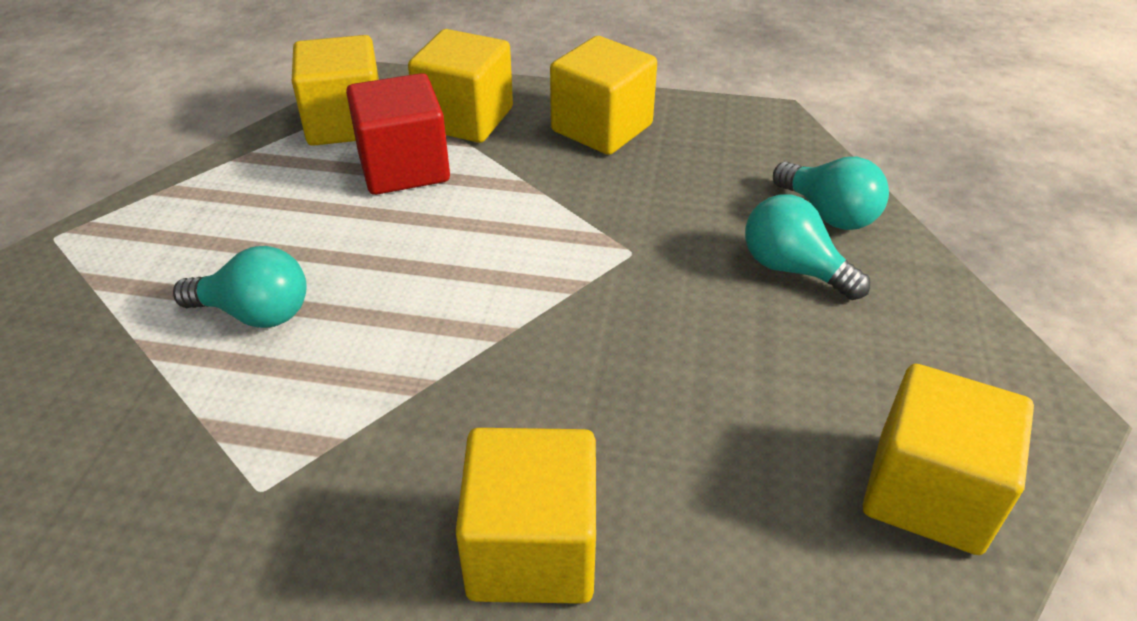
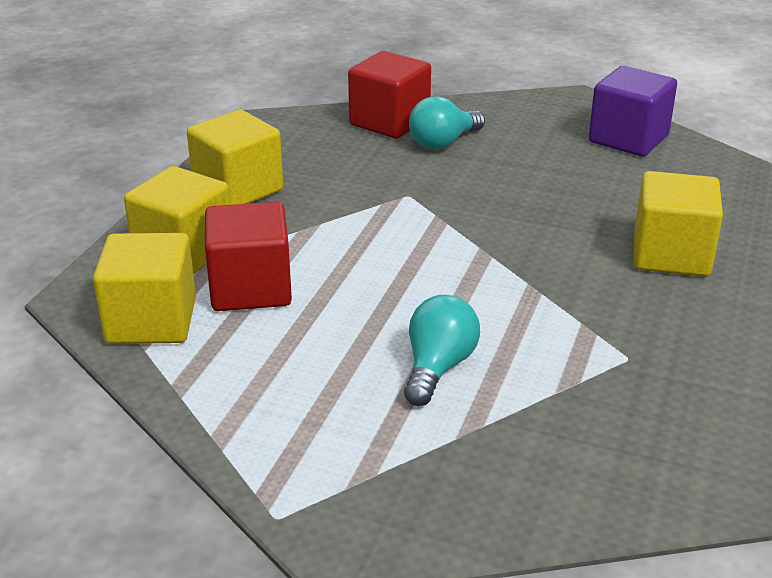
camera: 80 degrees left, 10 degrees down
turquoise light bulb [773,157,889,230] -> red cube [348,51,431,139]
yellow cube [863,364,1034,555] -> purple cube [589,66,677,157]

